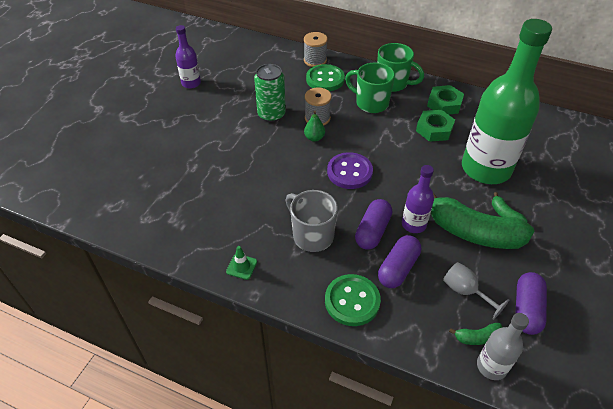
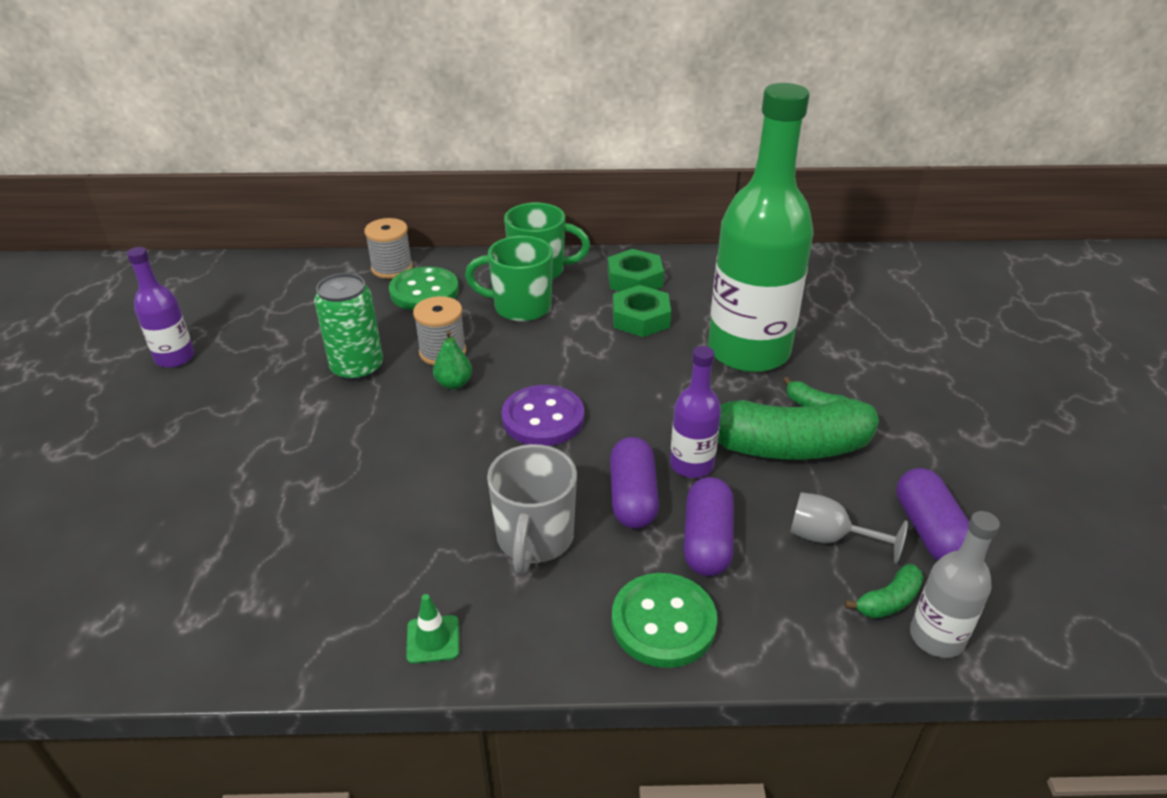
camera: 25 degrees left, 10 degrees down
grey mug [286,190,338,252] -> grey mug turned 105 degrees counterclockwise [487,444,577,574]

